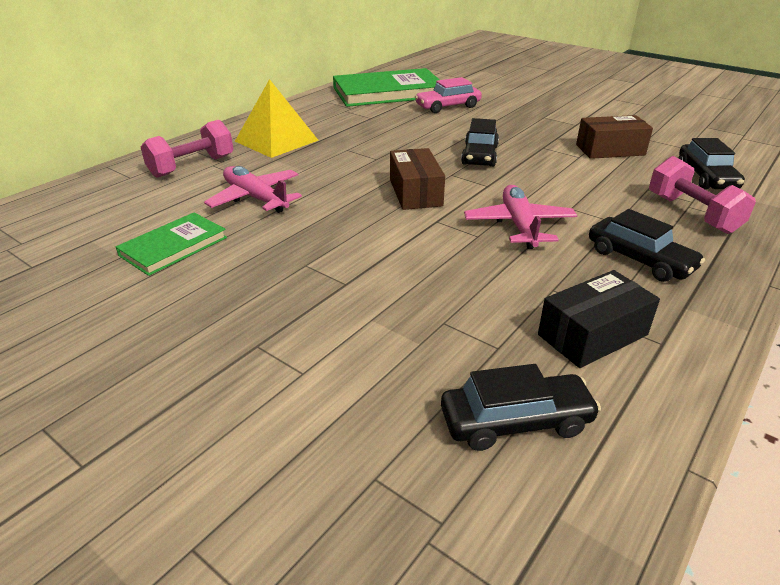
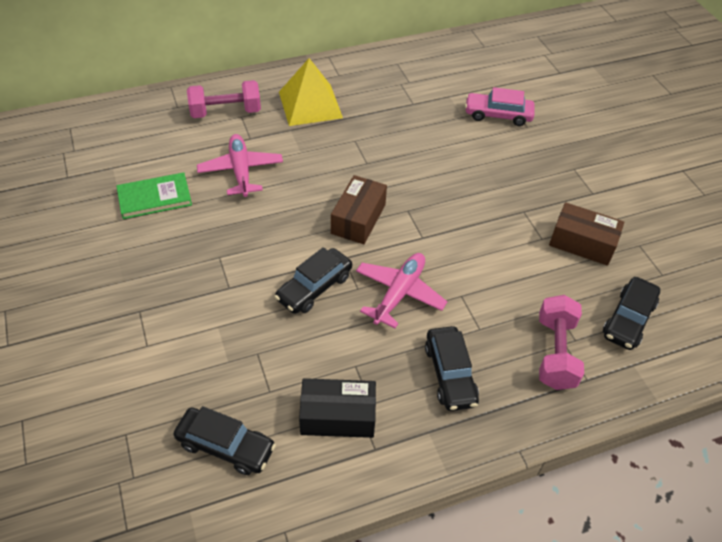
camera: 30 degrees right, 15 degrees up
green book [333,68,440,107] -> none
black car [461,118,499,167] -> black car moved to [275,247,352,314]

